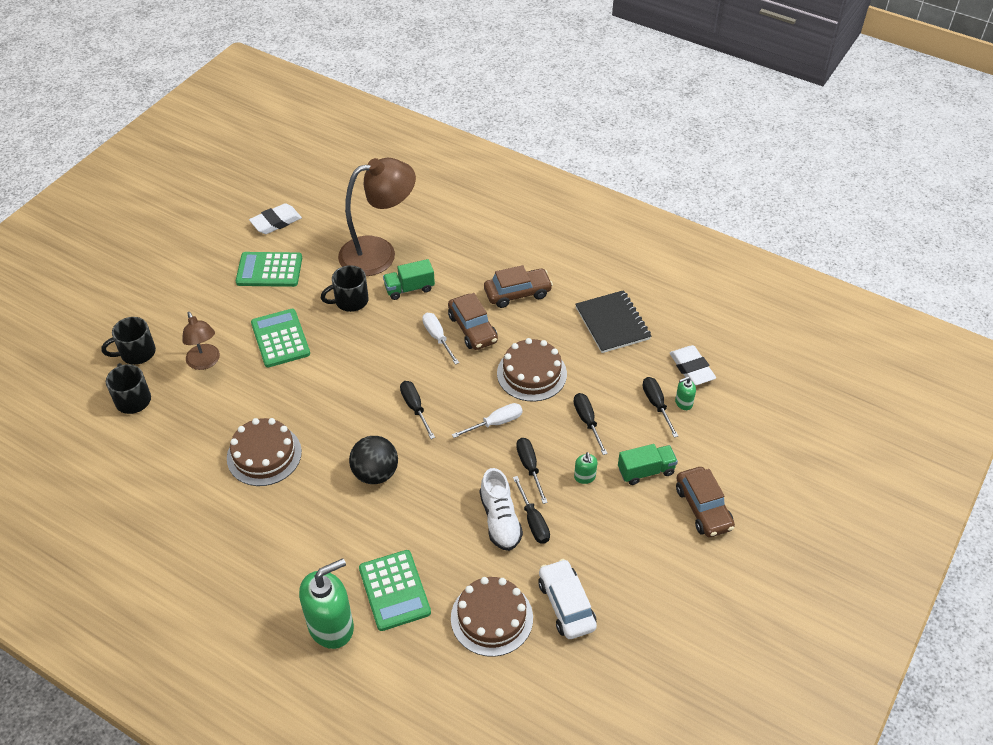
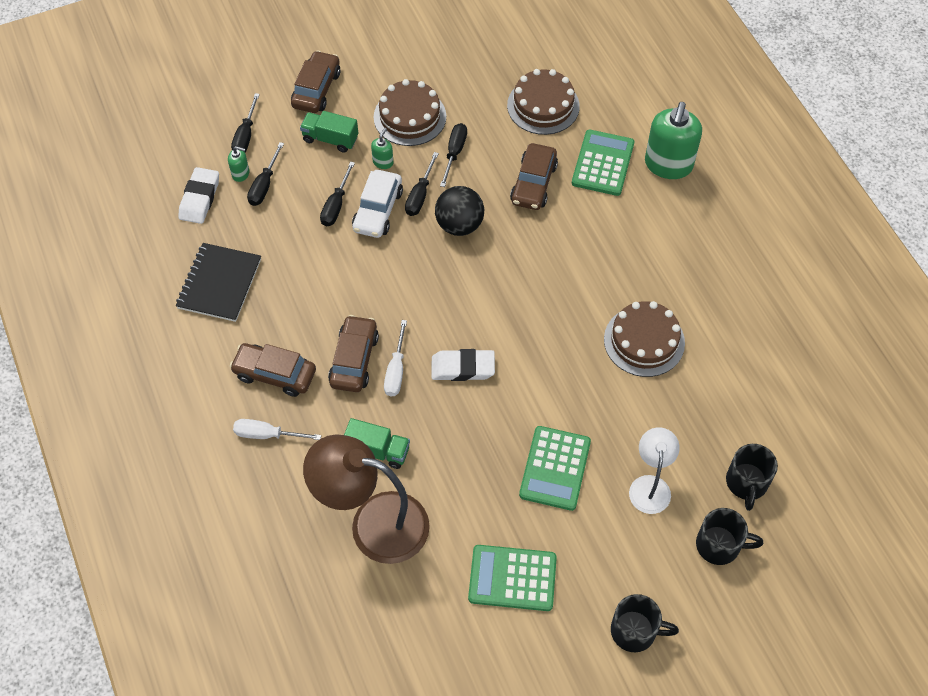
camera: 145 degrees left, 10 degrees up
brown lamp [182,312,220,370] -> white lamp [629,427,680,514]
green calculator [236,252,302,287] -> green calculator turned 150 degrees clockwise [468,545,557,611]
white eraser [249,203,302,234] -> white eraser moved to [431,349,495,381]
green soap dispenser [299,558,354,649] -> green soap dispenser turned 75 degrees counterclockwise [645,102,702,179]
black mug [321,265,369,312] -> black mug moved to [611,594,679,652]
black ball [349,436,398,484] -> black ball moved to [435,186,484,236]
black screwdriver [400,381,435,439] -> black screwdriver moved to [231,93,260,152]
white screwdriver [452,403,523,438] -> white screwdriver moved to [233,419,321,440]
white shoe [480,468,523,551] -> none
brown cake [497,338,567,402] -> brown cake moved to [374,79,446,146]
white car [539,559,597,639] -> white car moved to [352,170,403,238]
none -> brown car [510,143,558,210]

